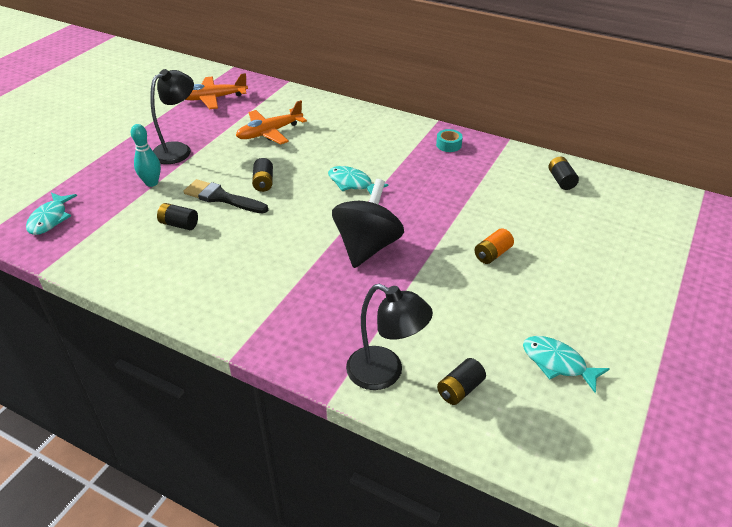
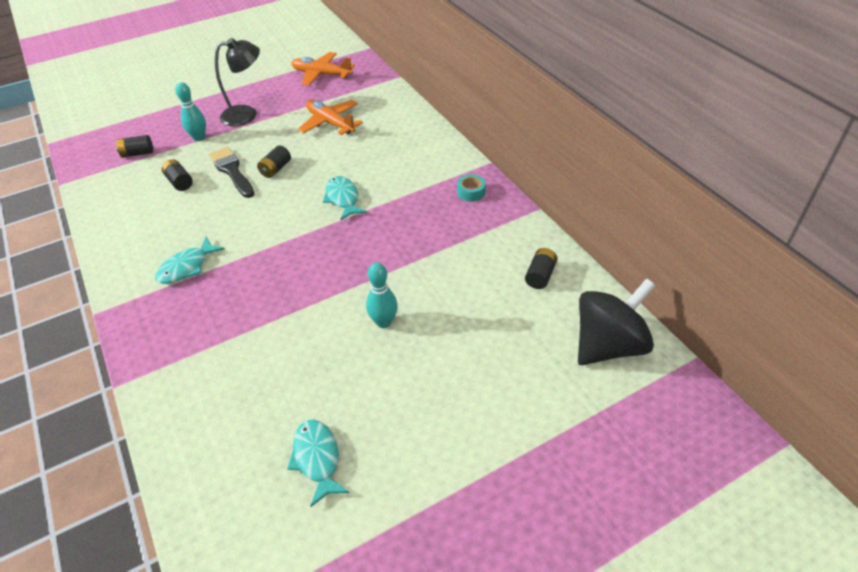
camera: 35 degrees right, 5 degrees up
turquoise fish [26,192,77,235] -> turquoise fish moved to [155,237,225,284]
orange plane [236,100,307,144] -> orange plane turned 45 degrees clockwise [298,100,363,135]
black spinning top [332,179,404,268] -> black spinning top moved to [578,278,656,365]
black lamp [346,284,433,390] -> none
black battery [437,358,486,405] -> black battery moved to [116,135,153,158]
orange battery [475,228,514,264] -> turquoise bowling pin [366,263,398,328]

